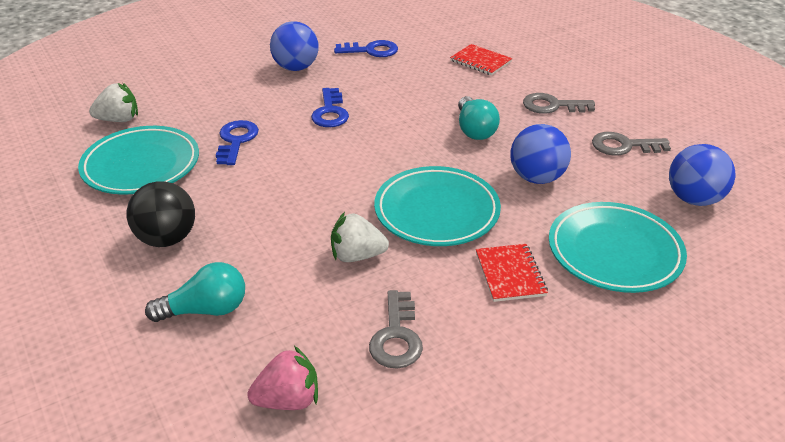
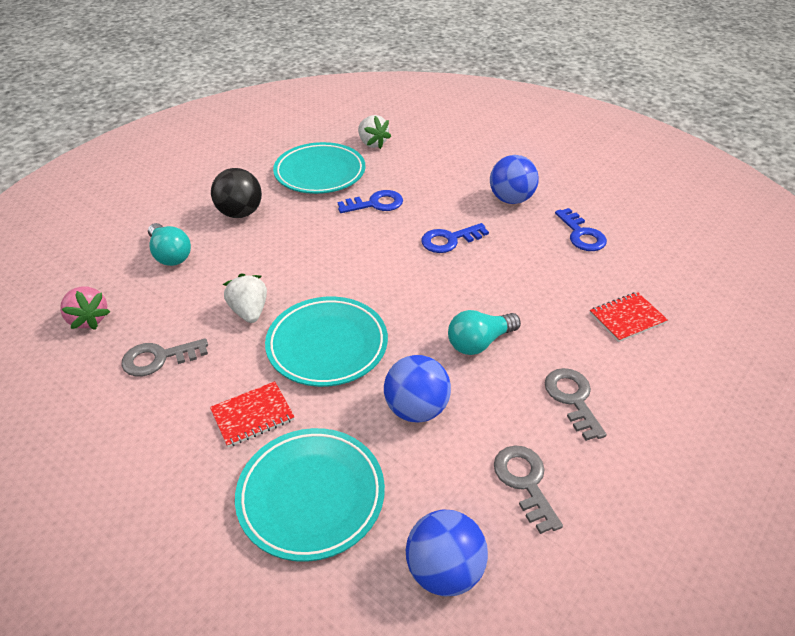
camera: 70 degrees right, 5 degrees up
red notebook [450,44,512,76] -> red notebook turned 45 degrees clockwise [590,292,668,342]

